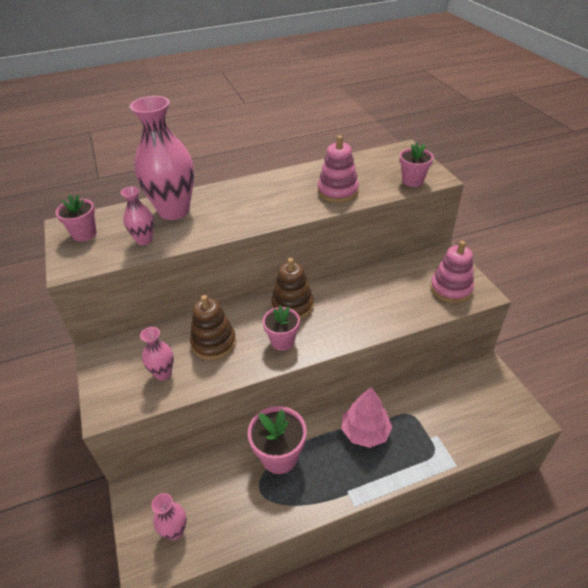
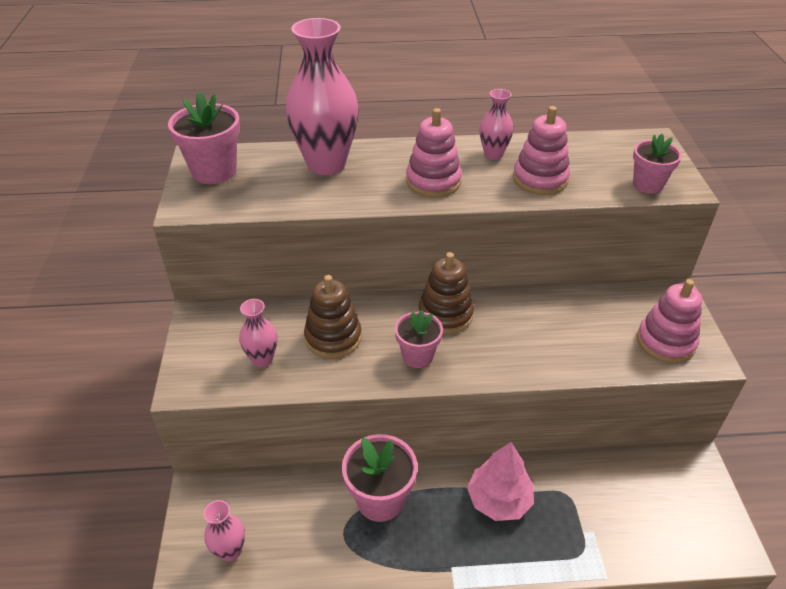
camera: 15 degrees right, 0 degrees up
pink flower pot [55,195,97,242] -> pink flower pot [168,92,240,184], size x1.53
pink vase [121,186,154,245] -> pink vase moved to [480,89,513,160]
none -> pink stacking toy [406,108,462,197]

